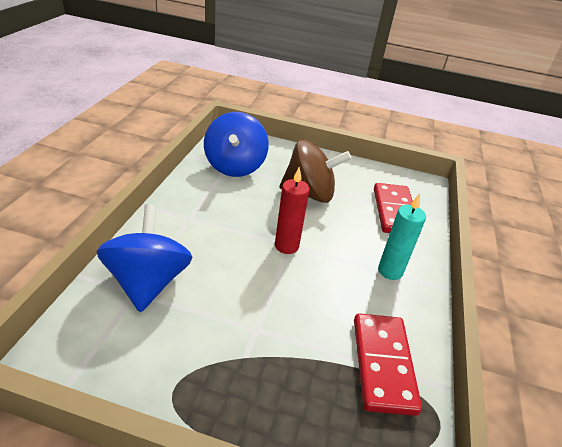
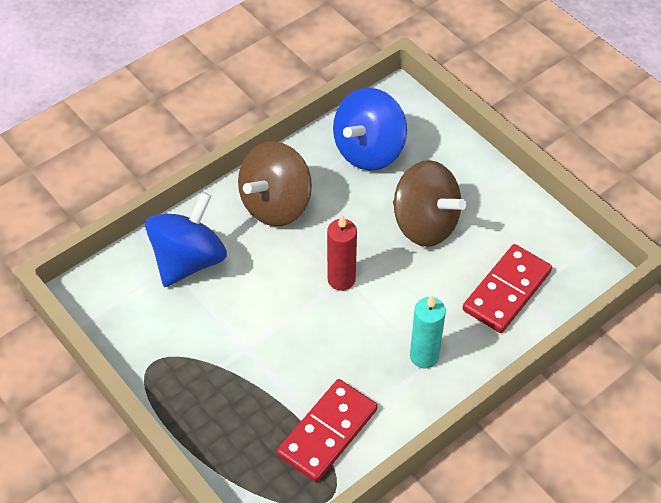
camera: 40 degrees right, 15 degrees up
none -> brown spinning top [238,141,312,226]

